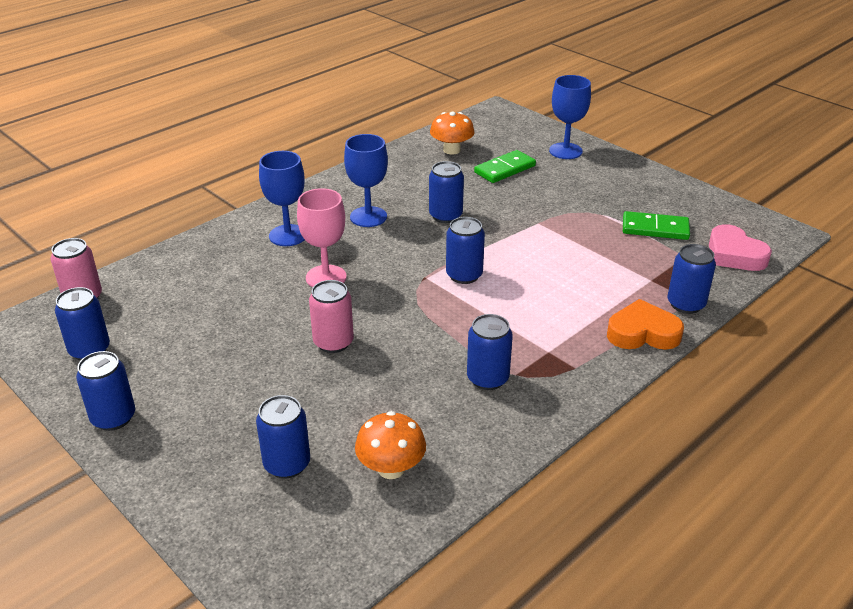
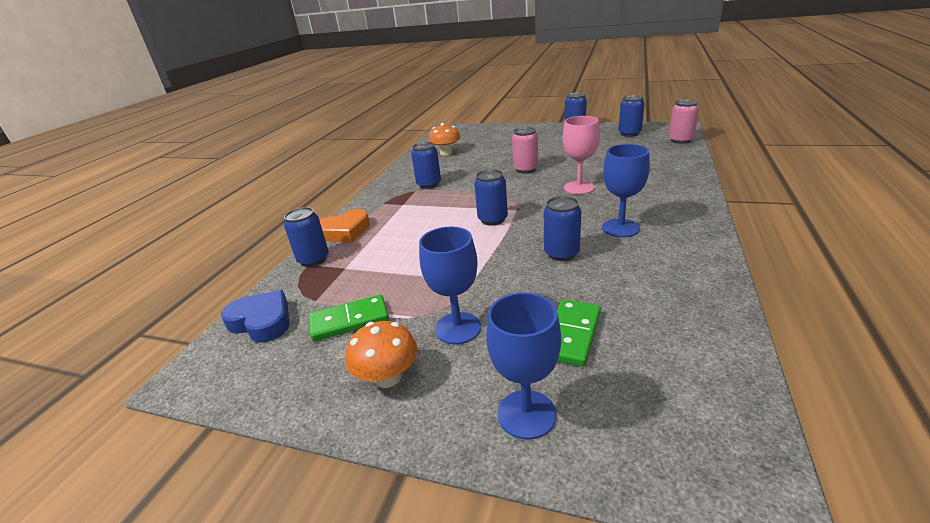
camera: 155 degrees right, 5 degrees down
blue can [256,395,310,478] -> none
blue goblet [259,151,305,246] -> blue goblet moved to [419,226,481,345]
orange mushroom [430,111,475,155] -> orange mushroom moved to [346,321,417,388]
pink heart [709,224,772,271] -> blue heart [221,290,290,343]

